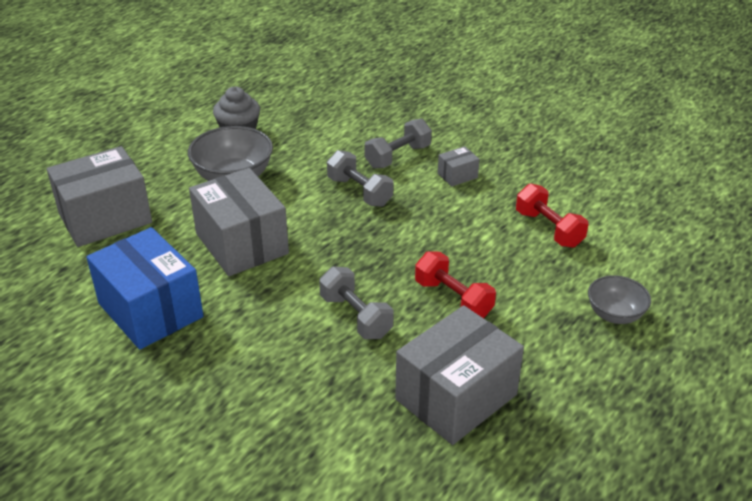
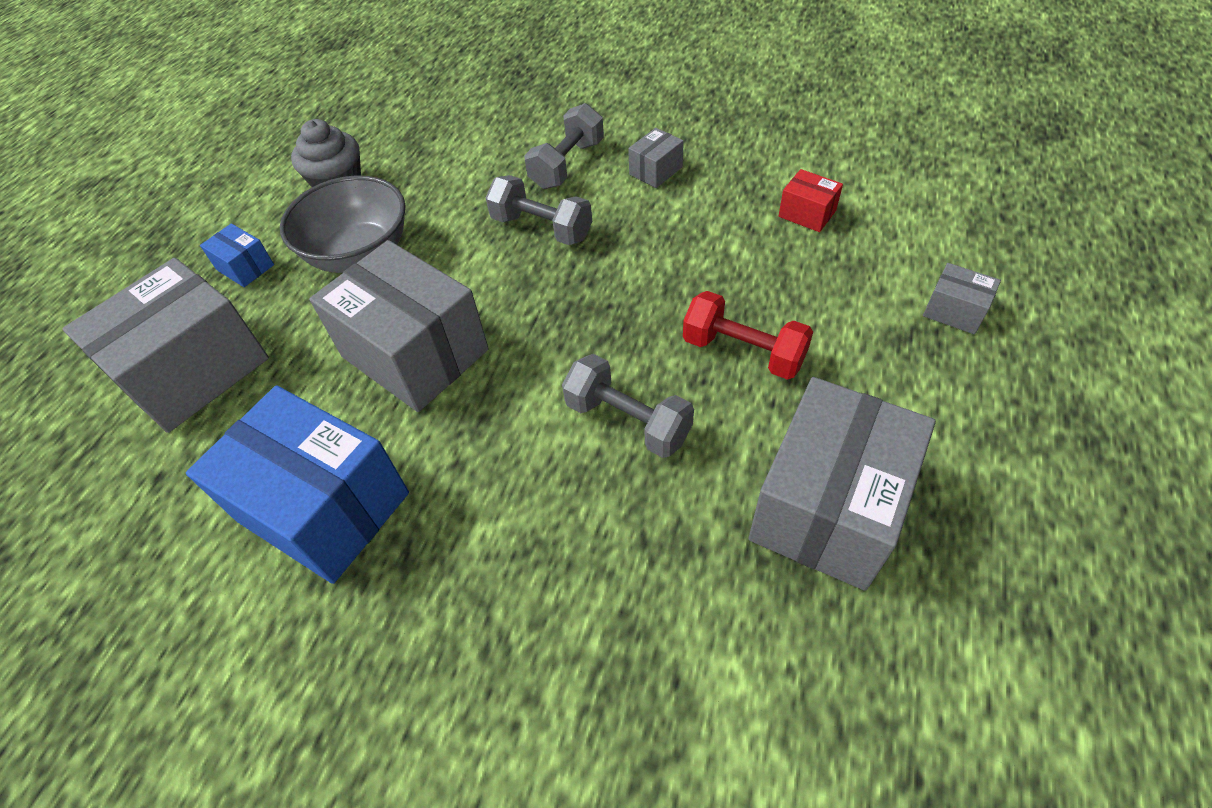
camera: 15 degrees left, 15 degrees up
red dumbbell [516,183,589,248] -> red box [779,169,843,232]
grey bowl [588,275,651,324] -> grey box [923,263,1001,334]
none -> blue box [200,223,274,287]

